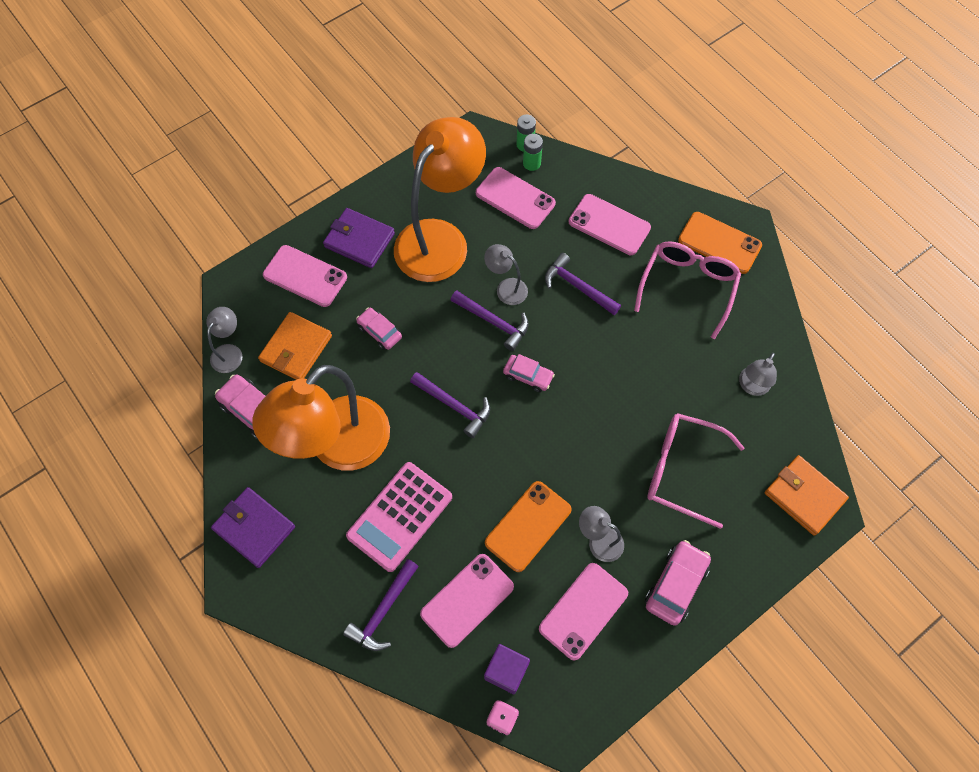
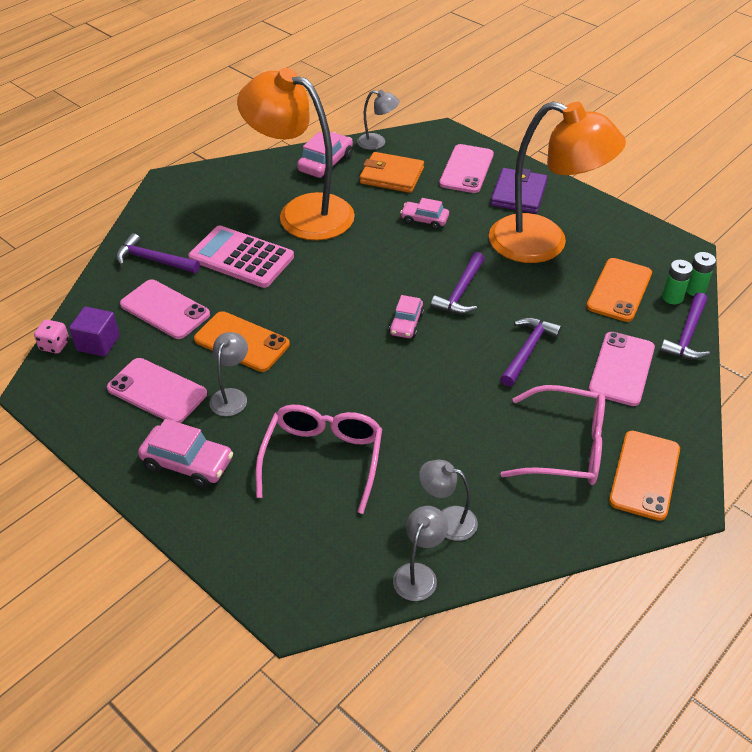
camera: 80 degrees right, 20 degrees down
purple wallet [211,487,295,568] -> none
pink car [356,308,402,350] -> pink car turned 105 degrees counterclockwise [400,198,449,230]
purple hammer [410,372,490,438] -> purple hammer moved to [660,293,710,360]
pink phone [476,167,556,229] -> orange phone [586,258,652,322]
grey lamp [484,244,528,305] -> grey lamp moved to [393,506,448,601]
orange wallet [765,455,849,536] -> none

